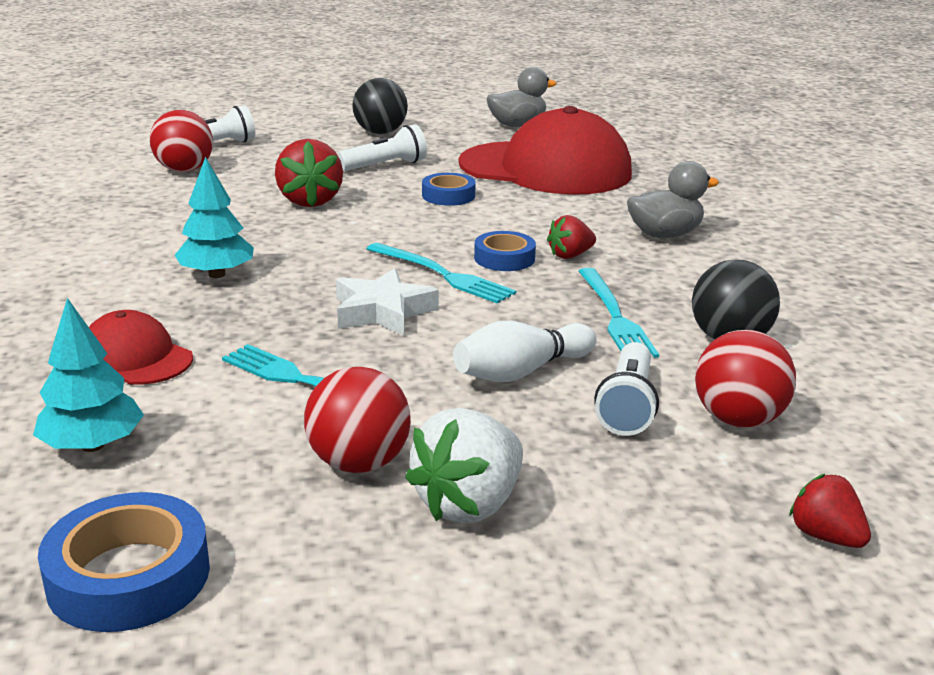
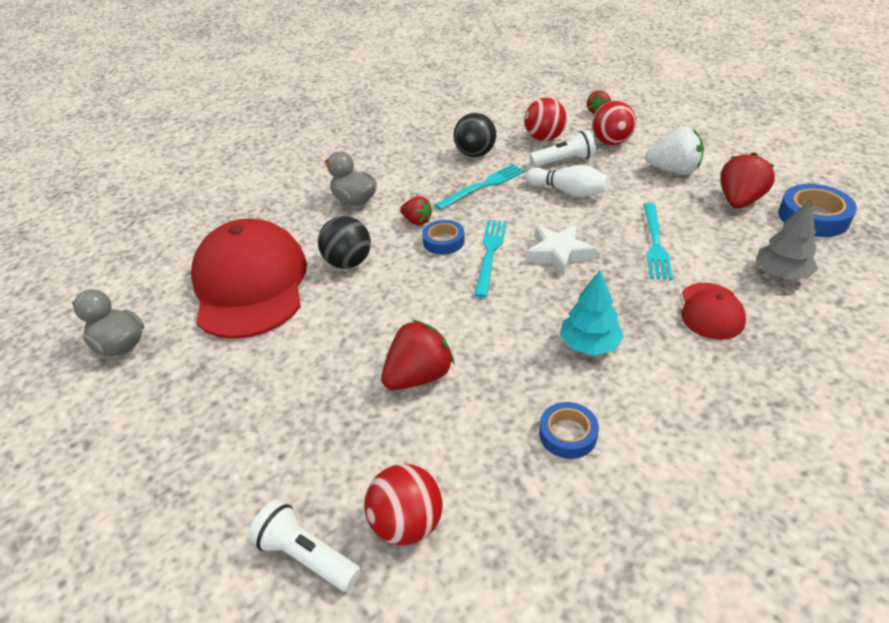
camera: 115 degrees left, 15 degrees up
turquoise tree [33,298,144,452] -> grey tree [756,199,818,280]
red ball [304,367,411,473] -> red ball moved to [592,101,636,145]
white flashlight [338,124,427,171] -> none
black ball [352,78,408,134] -> black ball moved to [318,216,371,269]
blue tape [422,173,476,206] -> blue tape moved to [539,402,599,459]
none -> red strawberry [721,152,775,209]

